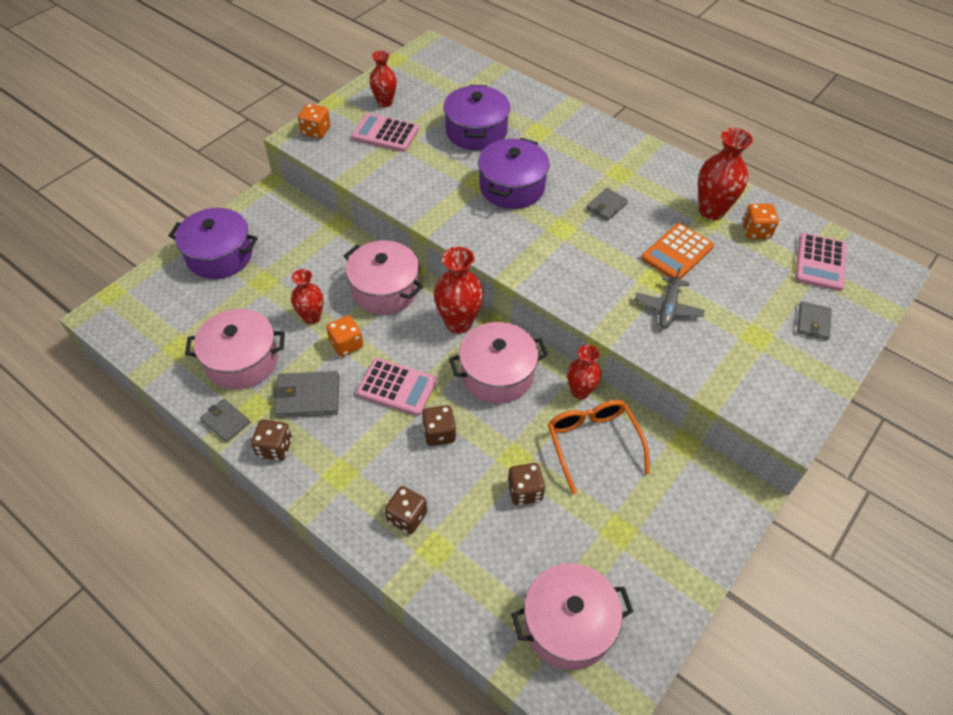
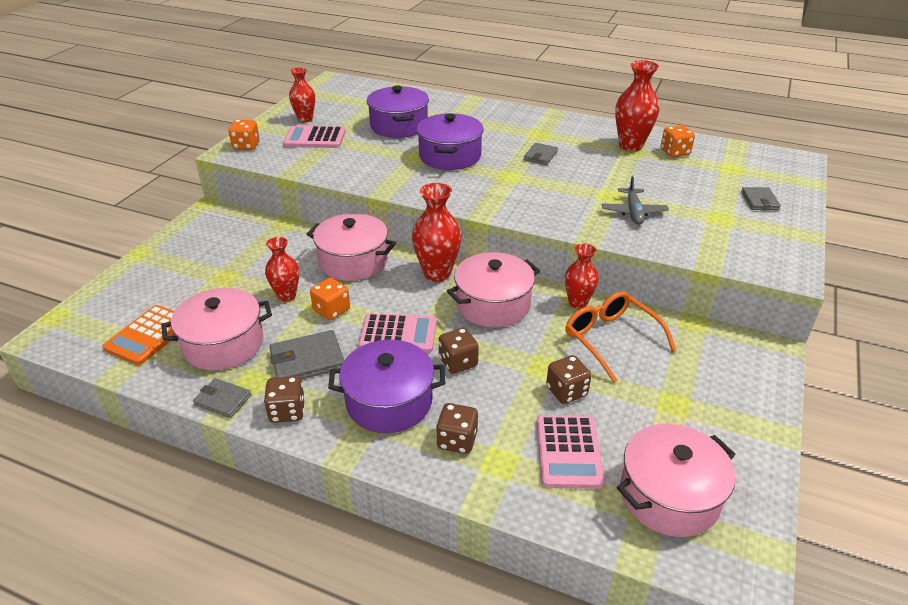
camera: 15 degrees left, 15 degrees down
purple pot [169,208,258,279] -> purple pot moved to [328,340,446,433]
orange calculator [642,223,714,279] -> orange calculator moved to [103,305,176,365]
pink calculator [795,233,846,291] -> pink calculator moved to [537,415,605,489]

